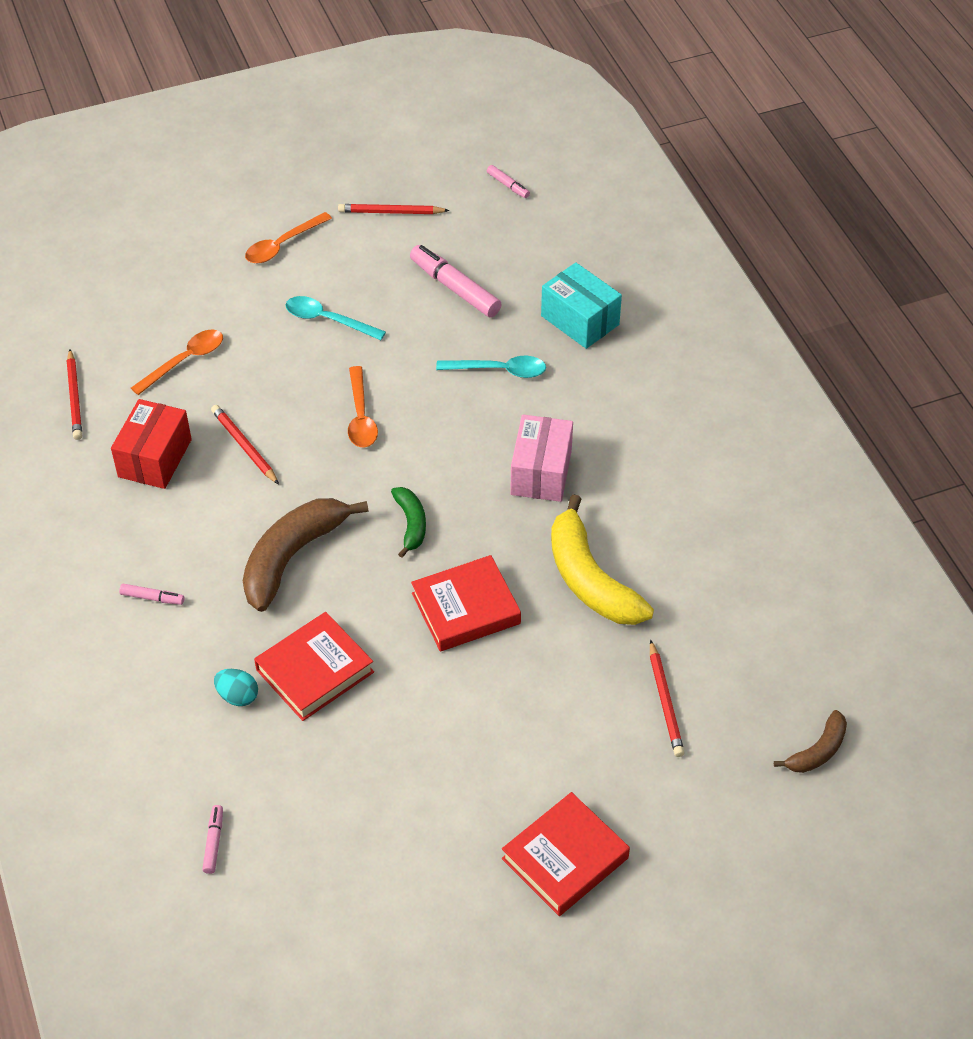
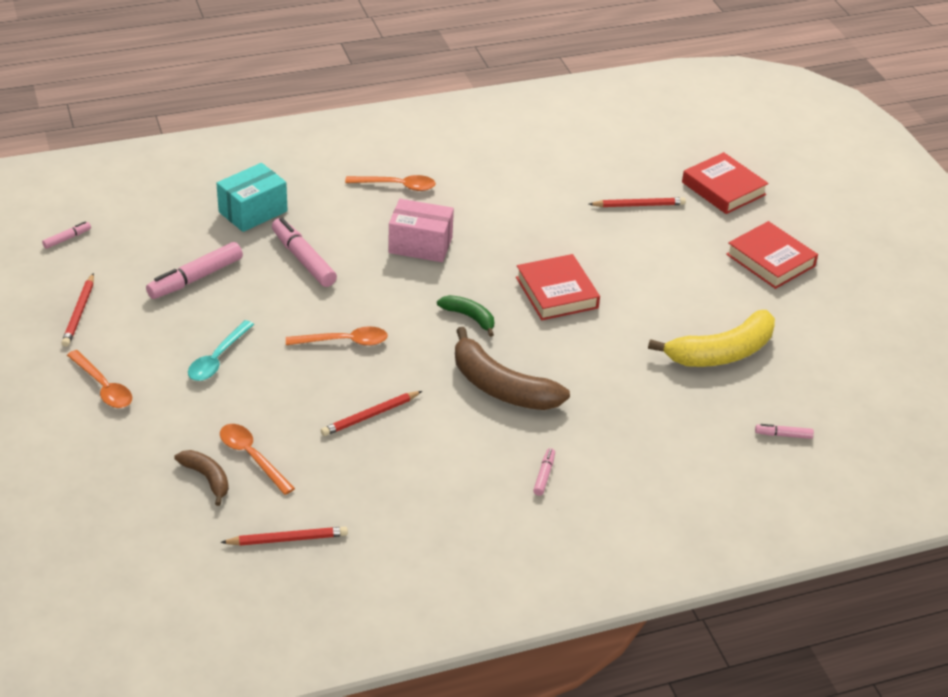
camera: 90 degrees left, 10 degrees down
red box [111,399,192,489] -> none
turquoise egg [214,669,258,706] -> none
red book [254,612,374,721] -> red book moved to [682,152,769,214]
green banana [391,487,426,558] -> green banana turned 45 degrees clockwise [437,295,494,337]
turquoise spoon [436,356,546,378] -> pink marker [272,218,337,287]
yellow banana [551,494,654,625] -> yellow banana moved to [648,310,775,367]
brown banana [774,710,847,773] -> brown banana moved to [174,450,229,506]
none -> orange spoon [345,175,436,191]

